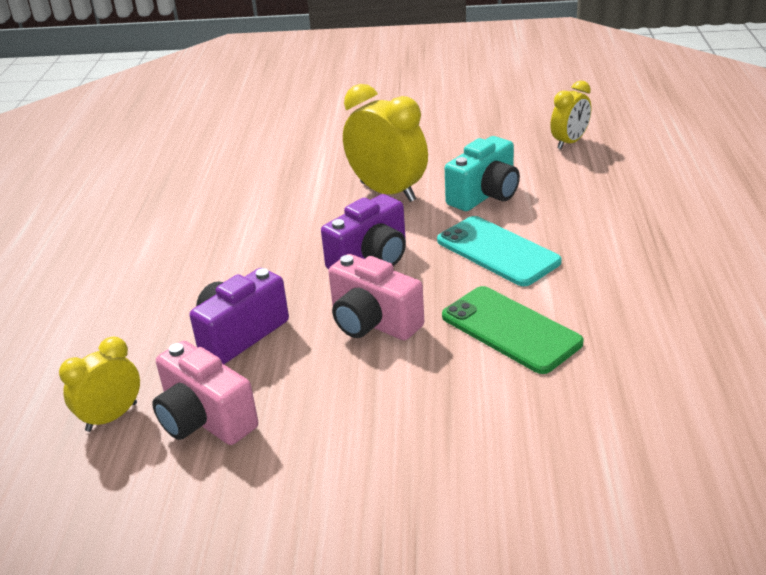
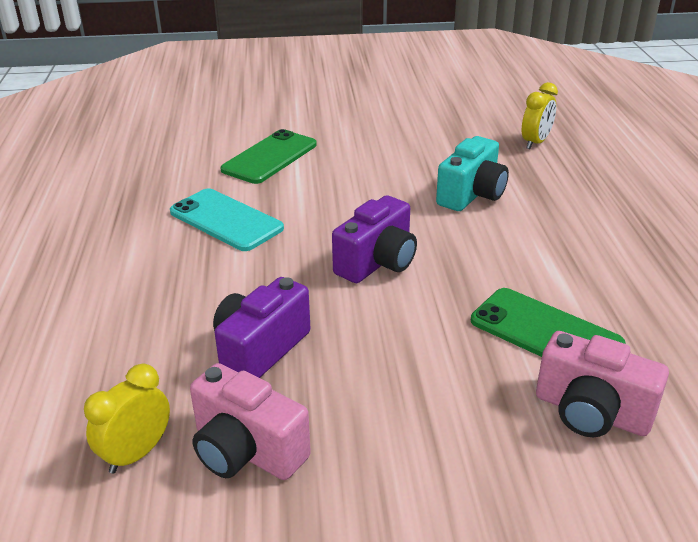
camera: 10 degrees left, 0 degrees up
pink camera [328,254,424,340] -> pink camera moved to [536,331,669,437]
yellow clock [343,84,428,202] -> none
turquoise phone [437,216,562,286] -> turquoise phone moved to [170,188,284,251]
none -> green phone [220,129,317,184]

